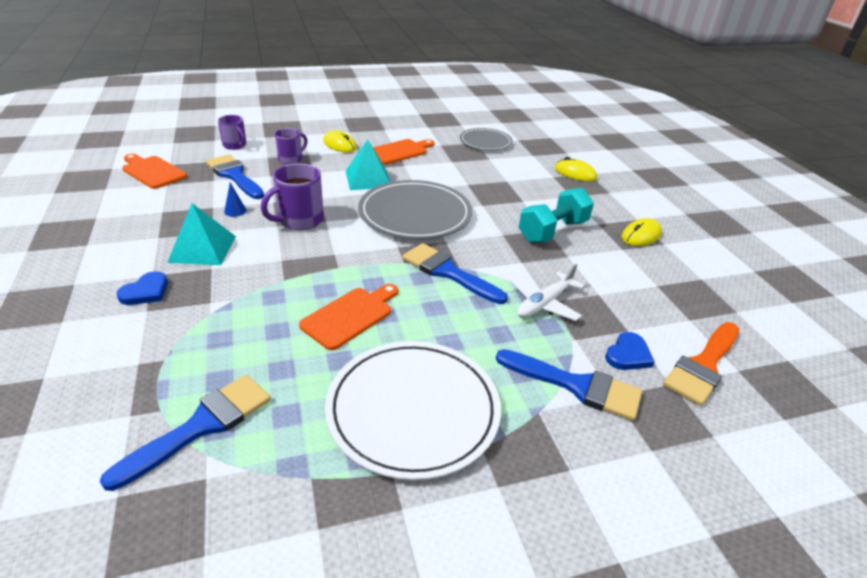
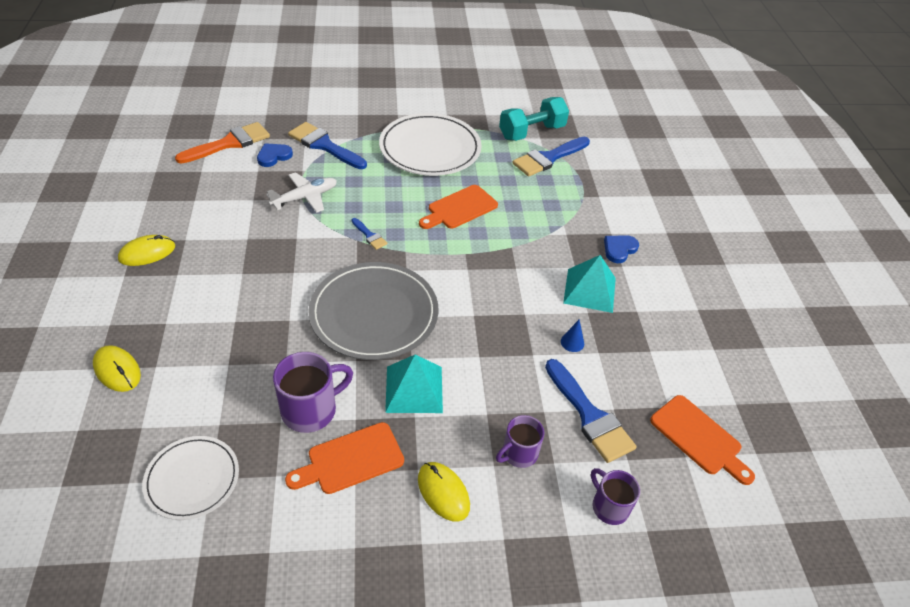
camera: 170 degrees left, 10 degrees up
purple mug [261,163,324,230] -> purple mug moved to [273,352,353,433]
blue brush [402,243,508,304] -> blue brush [352,218,387,250], size x0.48
grey plate [460,128,513,150] -> white plate [142,436,239,520]
turquoise dumbbell [519,188,594,243] -> turquoise dumbbell moved to [499,97,569,141]

